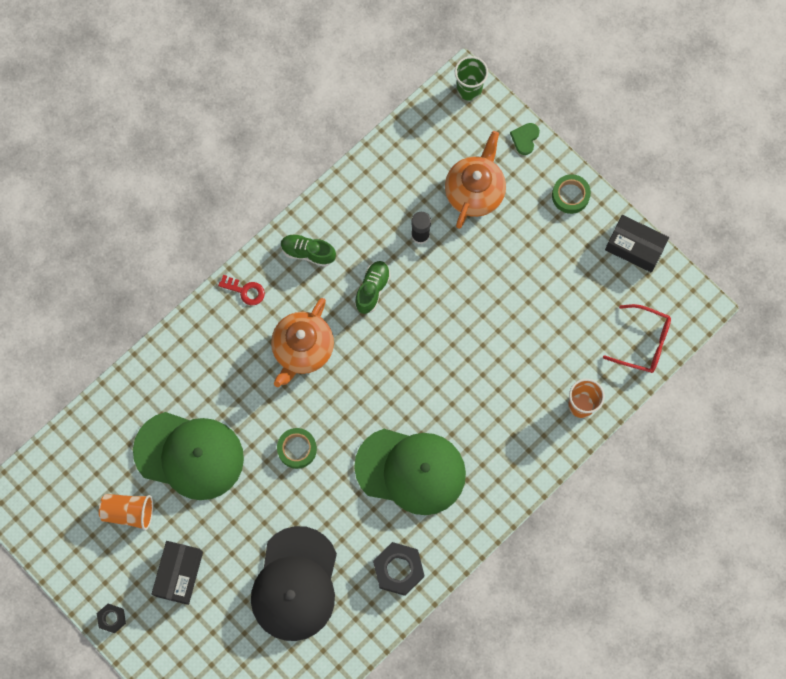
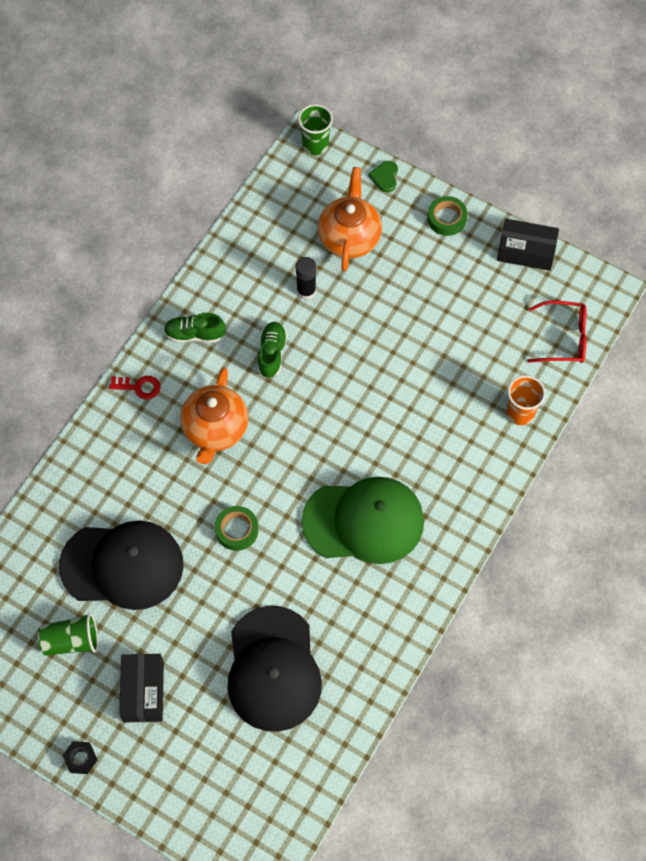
camera: 15 degrees left, 10 degrees down
orange cup [99,494,153,530] -> green cup [38,613,98,656]
green cap [133,412,244,500] -> black cap [59,521,184,610]
black nut [373,542,424,596] -> none

